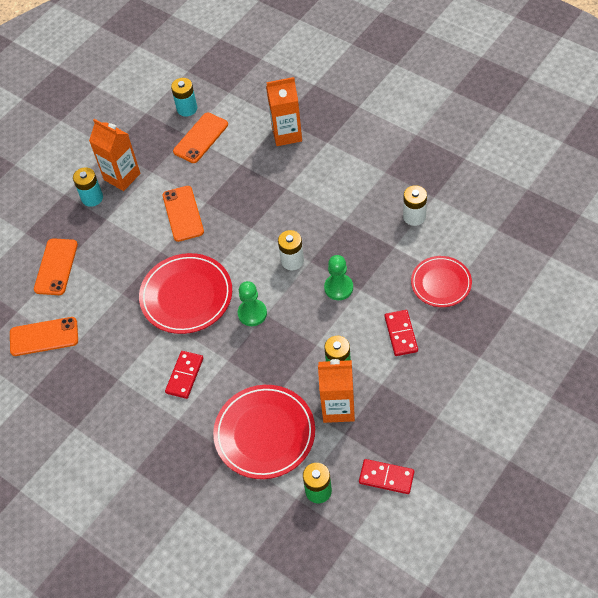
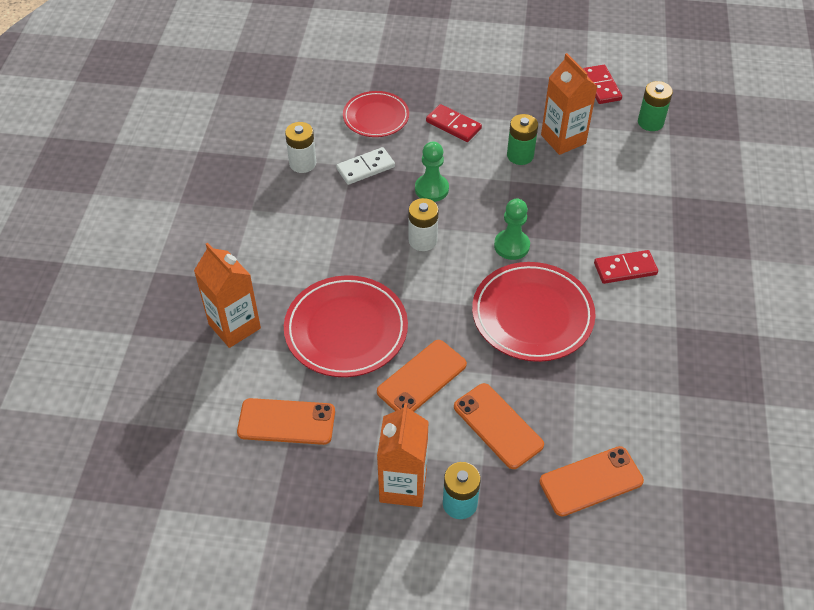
camera: 125 degrees left, 5 degrees down
orange phone [10,317,78,356] -> orange phone moved to [454,383,544,469]
turquoise battery [171,78,197,117] -> none
red plate [213,385,315,479] -> red plate moved to [284,275,408,377]
red domino [385,310,418,356] -> red domino turned 75 degrees clockwise [426,104,482,142]
none -> white domino [336,147,395,185]

